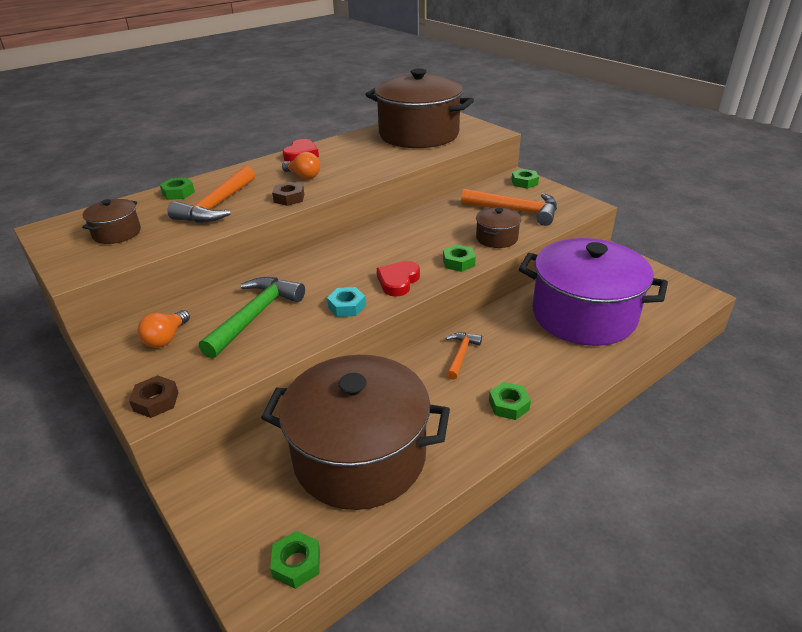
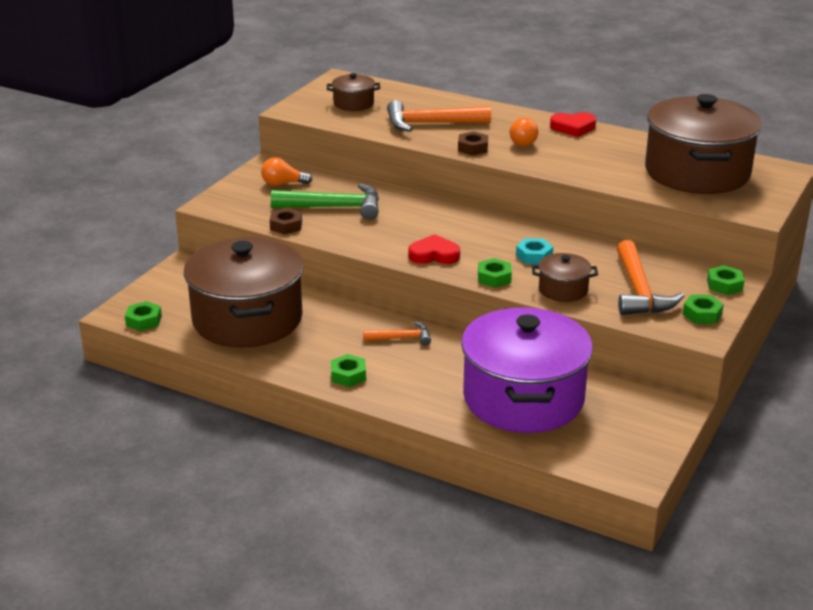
camera: 65 degrees right, 5 degrees down
brown nut [129,375,178,418] -> brown nut moved to [270,208,302,234]
green nut [160,177,195,200] -> green nut moved to [683,295,724,324]
turquoise nut [327,287,366,317] -> turquoise nut moved to [516,238,553,264]

